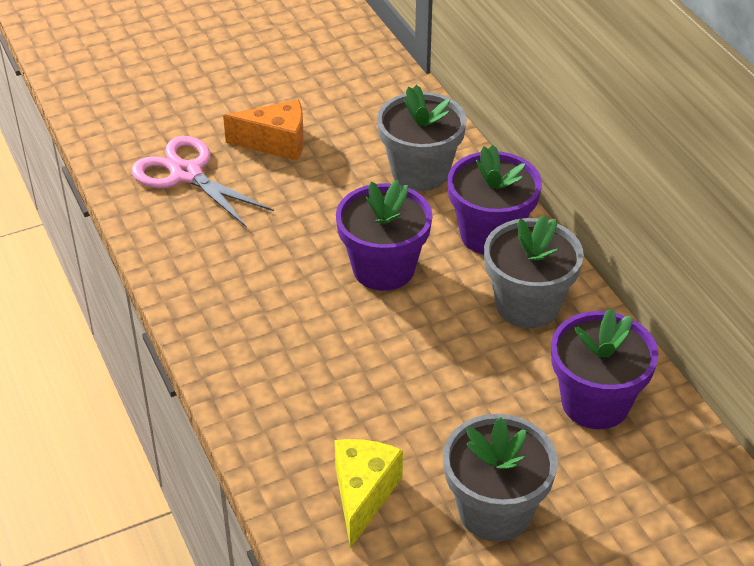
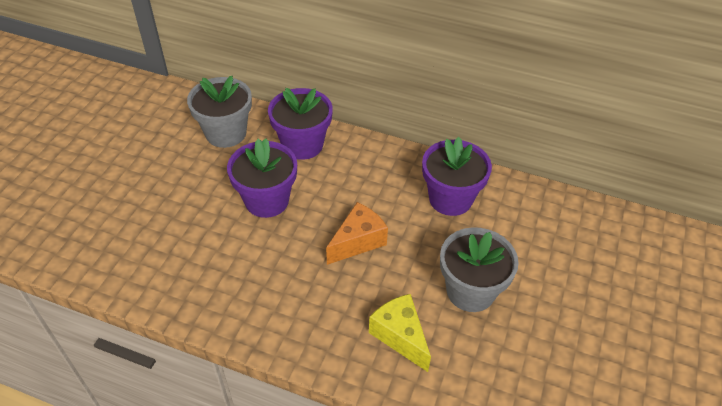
camera: 45 degrees left, 5 degrees up
pink scissors [132,136,274,228] -> none
orange cheese [223,100,304,161] -> orange cheese moved to [326,202,388,265]
grey flower pot [484,215,584,328] -> none

